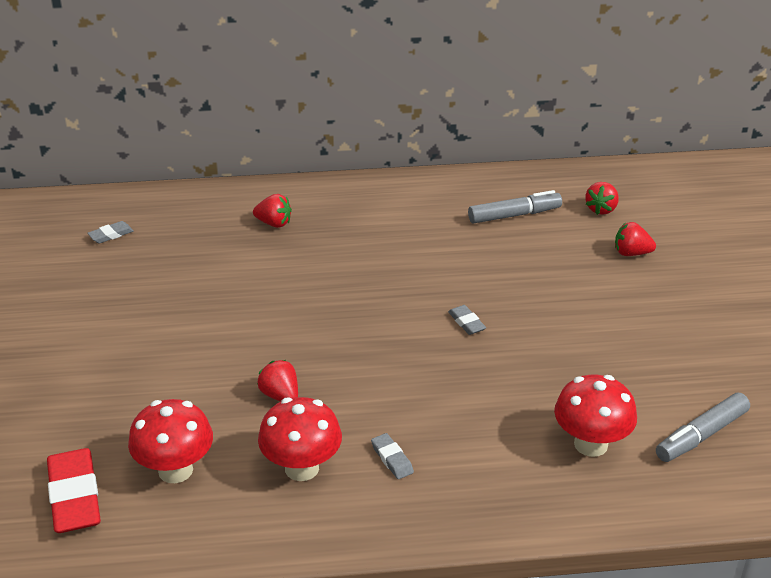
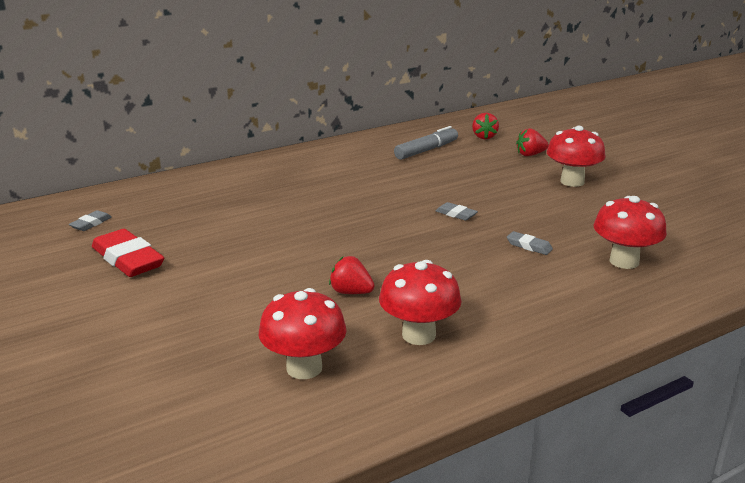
camera: 25 degrees left, 10 degrees down
red eraser [47,448,101,533] -> red eraser moved to [92,229,164,277]
red strawberry [253,194,292,228] -> none
grey eraser [371,433,414,479] -> grey eraser moved to [507,231,553,255]
grey marker [656,393,750,462] -> none
none -> red mushroom [547,126,606,187]

